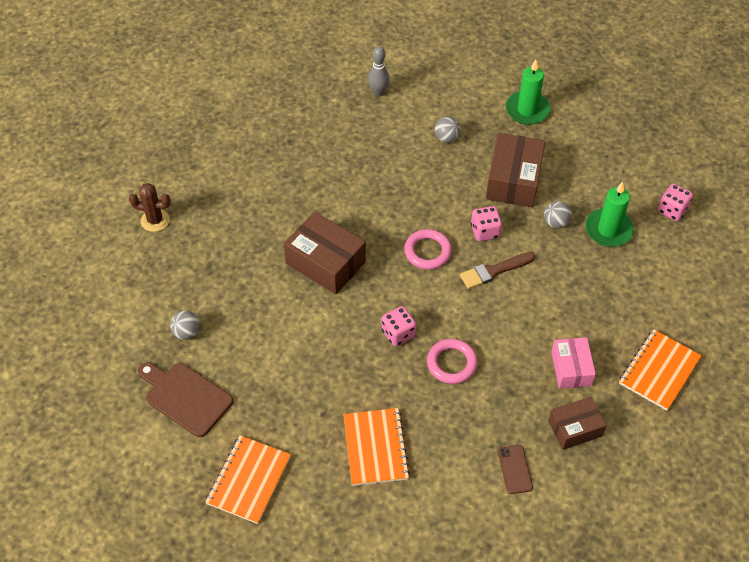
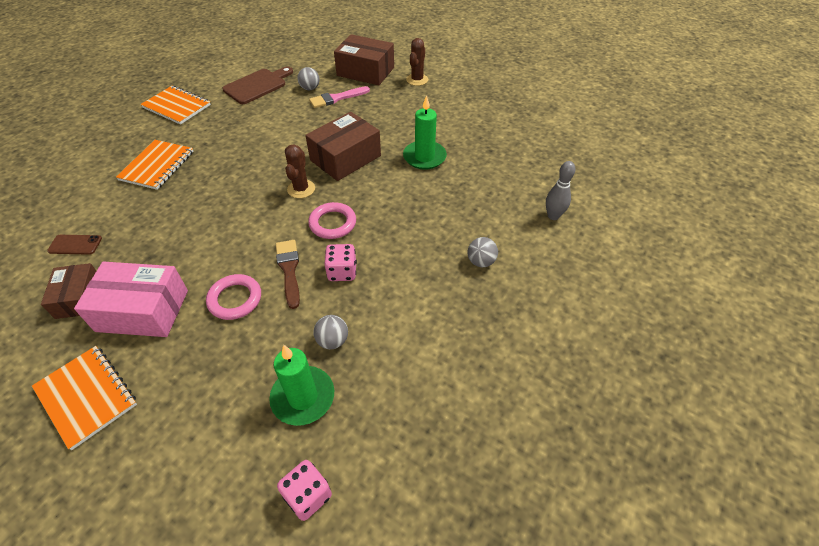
camera: 100 degrees right, 5 degrees down
orange notebook [343,408,410,486] -> orange notebook turned 75 degrees counterclockwise [116,140,194,190]
pink dice [381,306,416,346] -> none
pink ring [427,339,478,384] -> pink ring moved to [206,274,261,320]
brown box [486,133,545,207] -> brown box moved to [334,34,394,85]
green candle [506,59,551,125] -> green candle moved to [403,95,447,170]
pink box [551,337,596,389] -> pink box [74,262,188,337], size x1.58
none -> brown cactus [285,144,315,198]
none -> pink brush [309,86,370,108]

